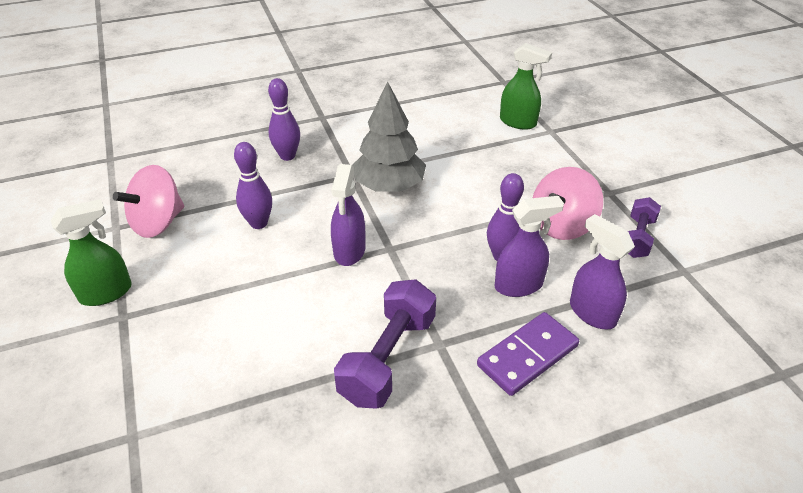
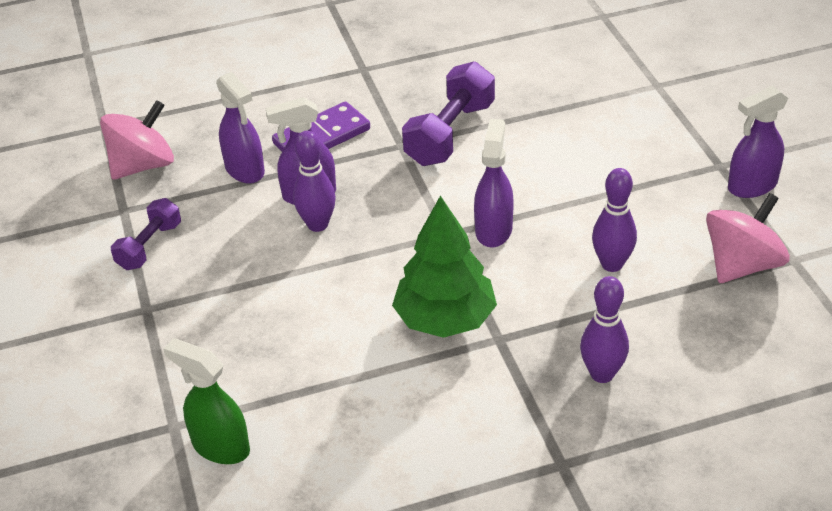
camera: 175 degrees left, 0 degrees up
green spray bottle [51,199,132,306] -> purple spray bottle [728,86,788,198]
grey tree [352,81,426,192] -> green tree [392,196,497,338]
pink spinning top [533,167,603,240] -> pink spinning top moved to [100,100,174,180]

